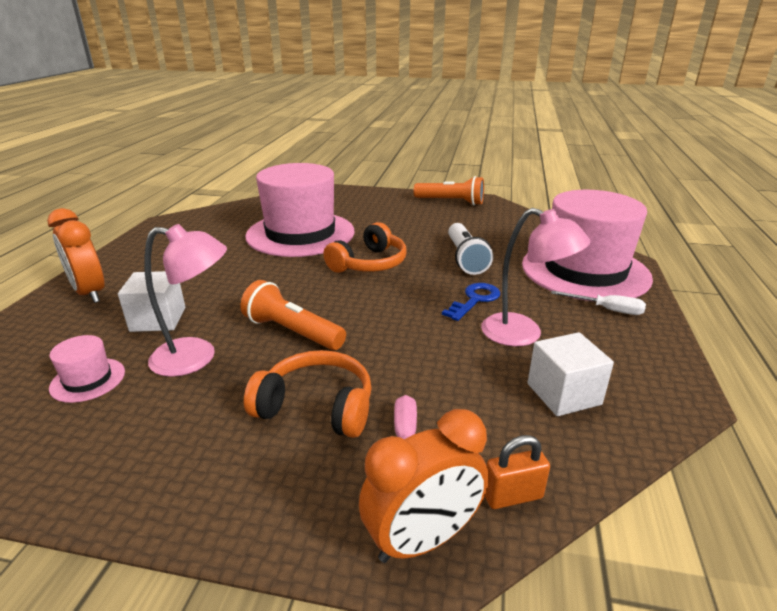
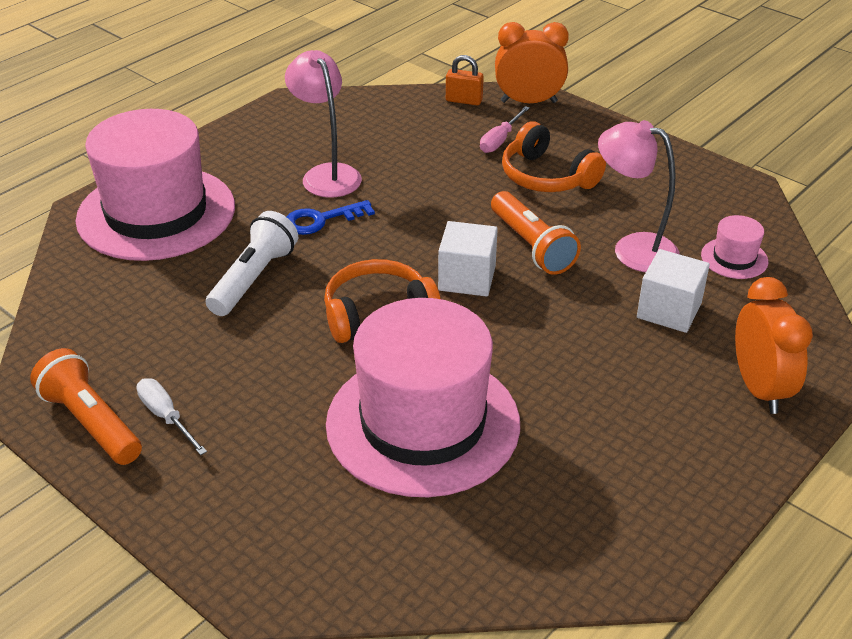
camera: 150 degrees left, 10 degrees up
white cube [527,332,614,416] -> white cube moved to [438,221,498,297]
white screwdriver [551,291,646,315] -> white screwdriver moved to [136,378,207,455]

